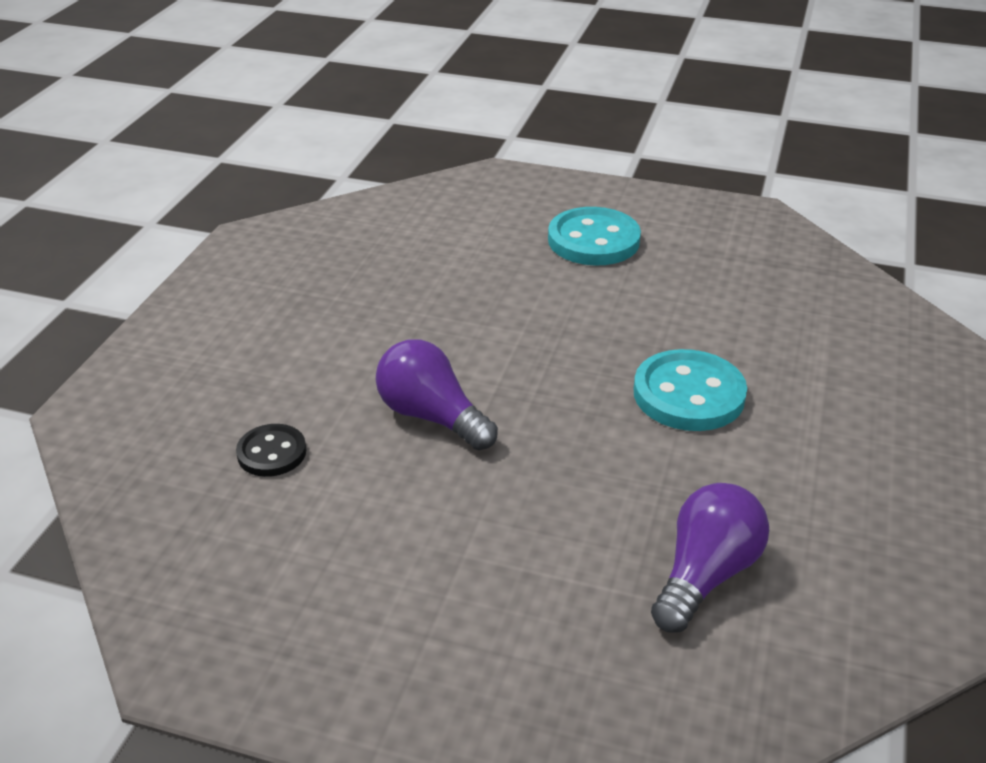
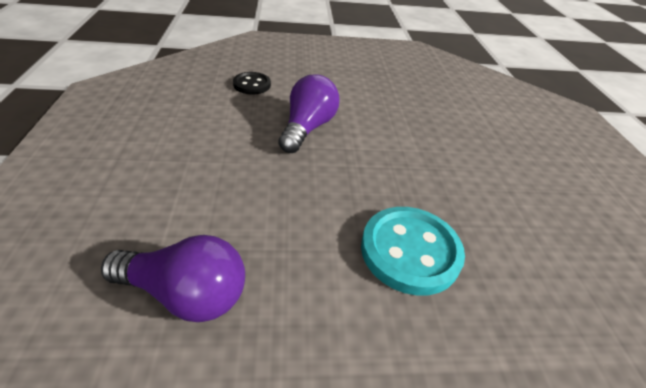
camera: 65 degrees right, 5 degrees up
turquoise button [548,207,641,266] -> none

